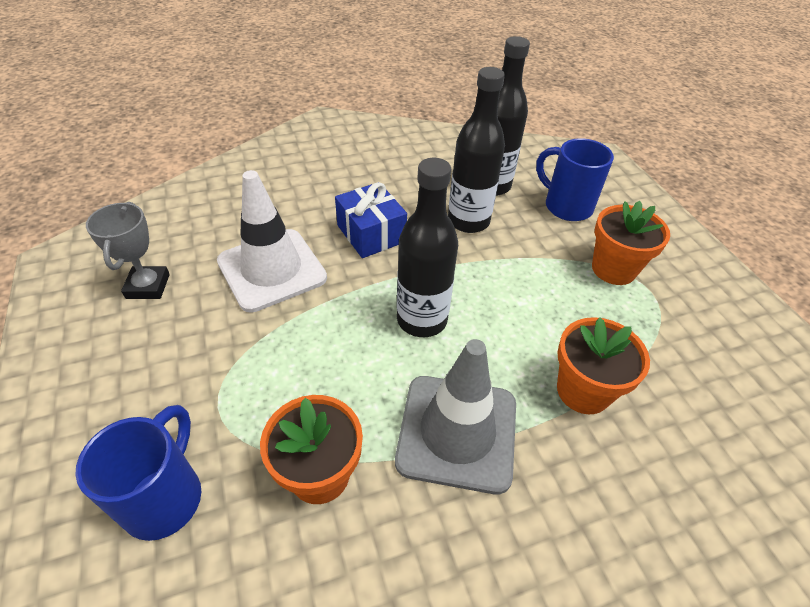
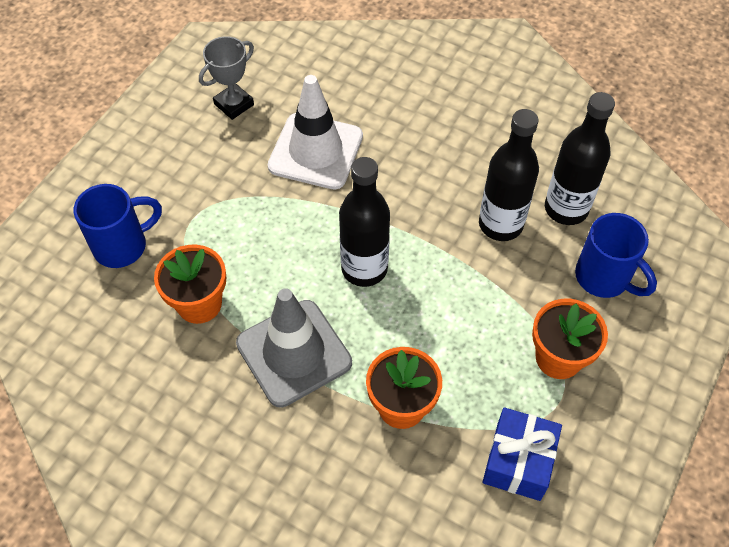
camera: 50 degrees right, 10 degrees up
blue gift [335,182,407,258] -> blue gift moved to [482,407,562,501]
blue mug [536,138,614,221] -> blue mug turned 135 degrees clockwise [575,213,657,298]

